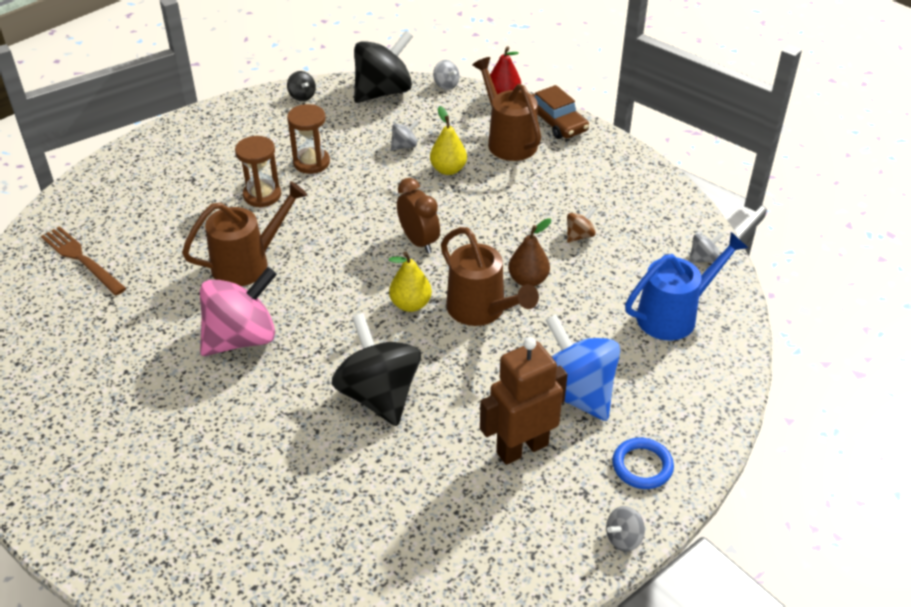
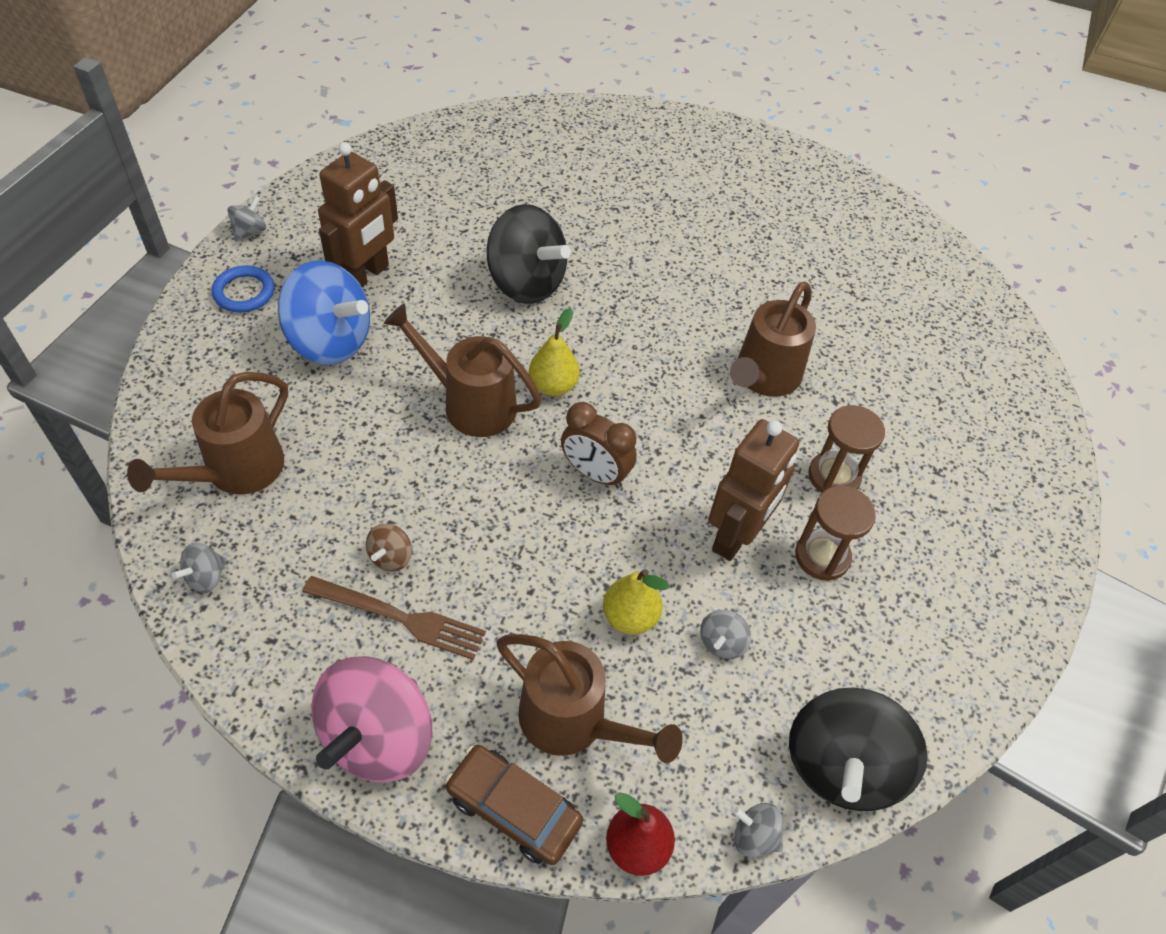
camera: 150 degrees right, 10 degrees up
brown fork [41,226,126,295] -> brown fork moved to [302,576,486,660]
pink spinning top [200,267,277,356] -> pink spinning top moved to [311,656,432,782]
black spinning top [287,71,316,101] -> none
brown pear [508,218,551,286] -> none
blue watering can [625,232,748,341] -> brown watering can [127,372,288,495]
none -> brown robot [708,419,799,561]

